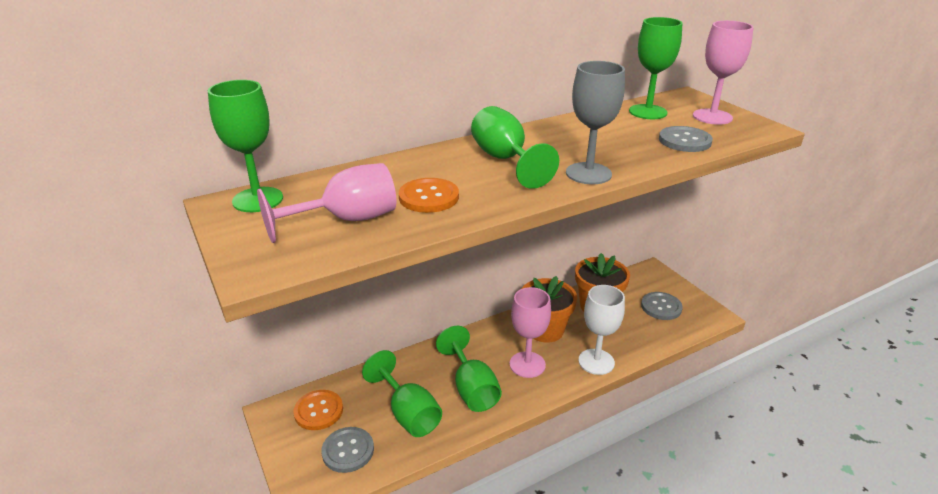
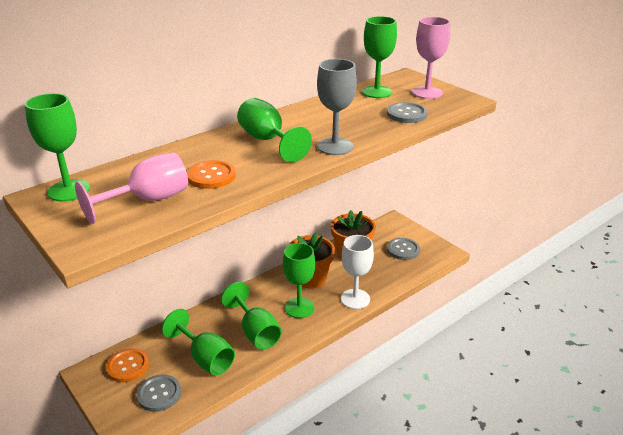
camera: 10 degrees left, 0 degrees up
pink goblet [510,287,551,378] -> green goblet [283,243,315,318]

